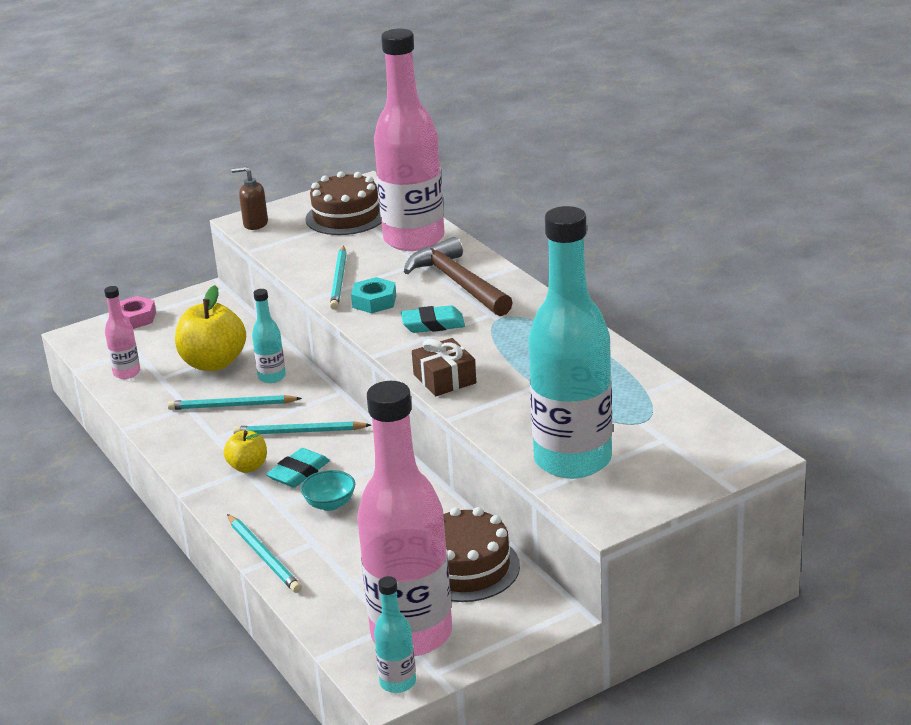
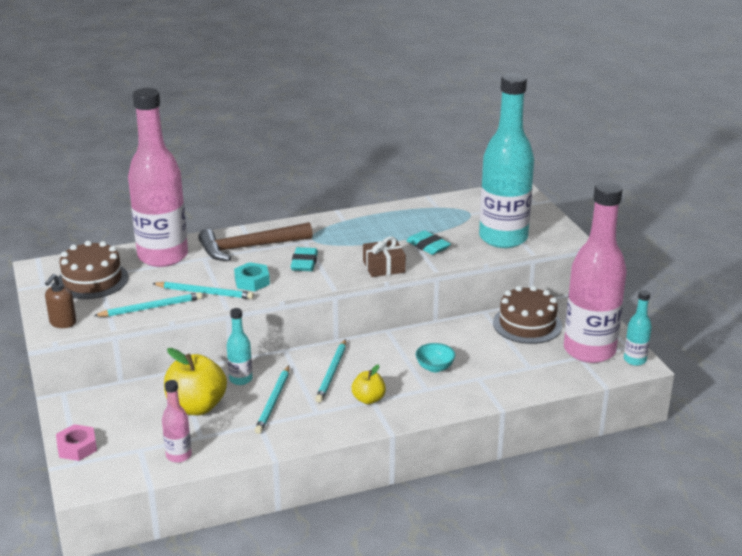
camera: 80 degrees left, 0 degrees up
turquoise pencil [227,514,302,593] -> turquoise pencil moved to [94,292,202,317]
turquoise eraser [266,448,330,487] -> turquoise eraser moved to [406,230,451,255]

